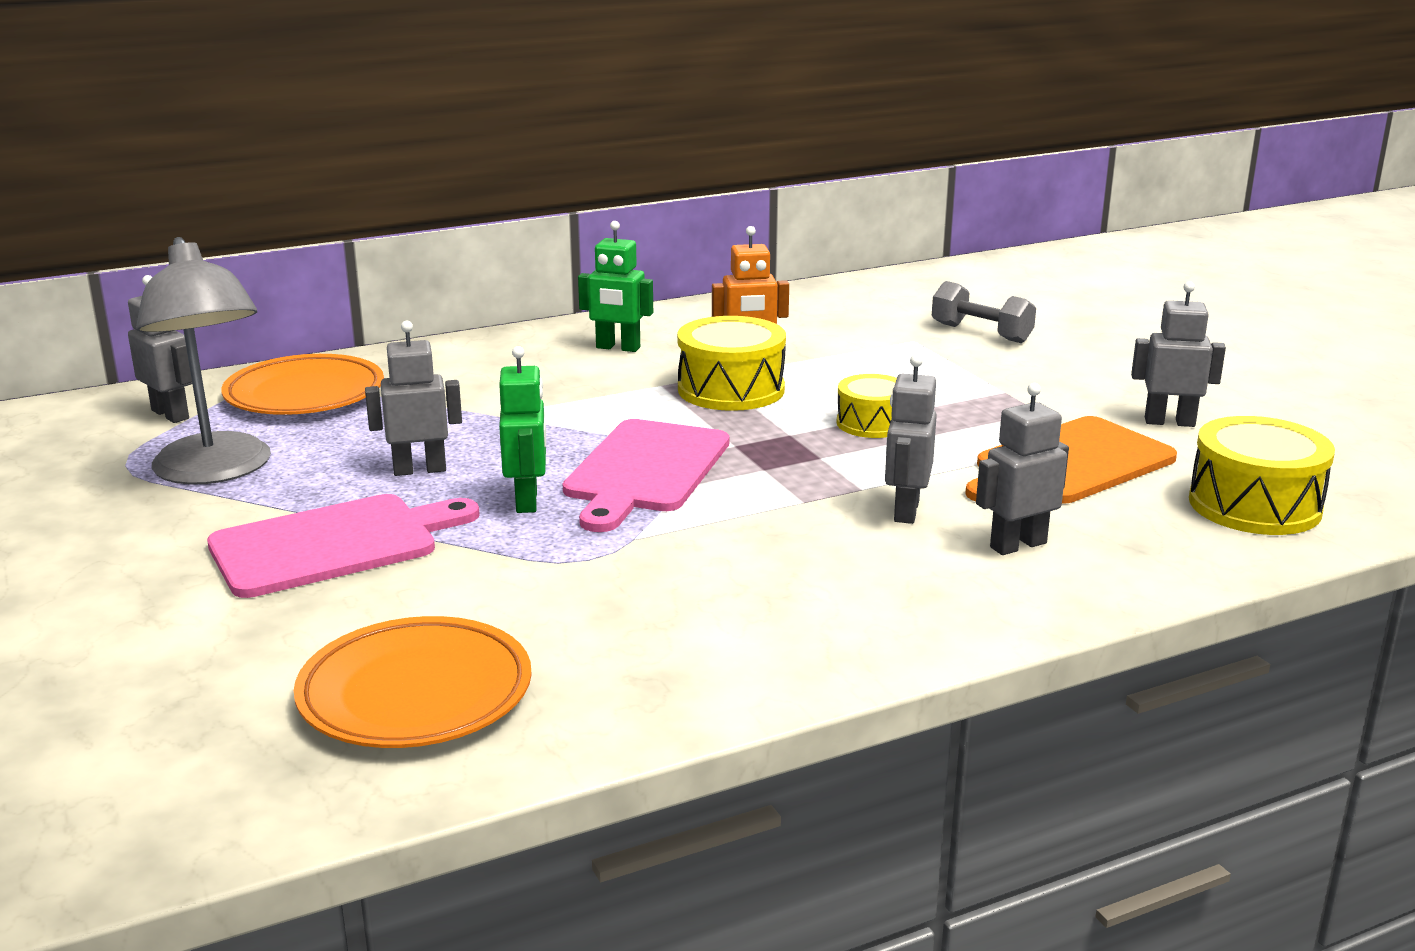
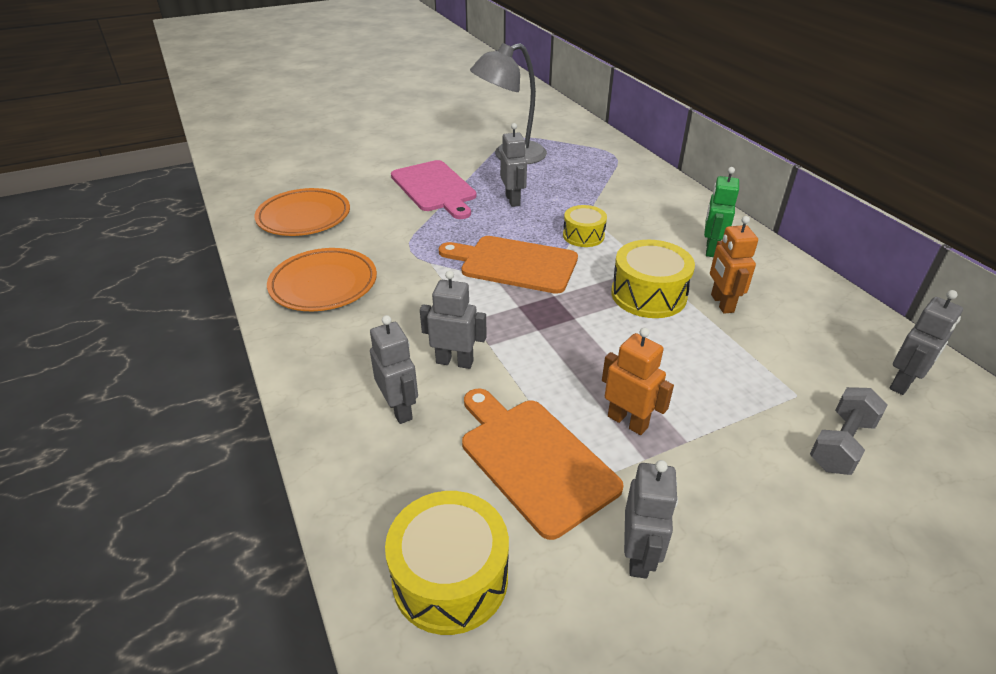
camera: 90 degrees right, 15 degrees up
grey robot [128,275,192,423] -> grey robot moved to [890,290,963,395]
orange plate [221,354,384,415] -> orange plate moved to [267,248,377,311]
green robot [499,346,546,513] -> none
pink cutting board [563,419,730,532] -> orange cutting board [439,236,578,294]
yellow drum [837,374,897,438] -> yellow drum moved to [563,205,607,247]
none -> orange robot [602,328,674,435]

